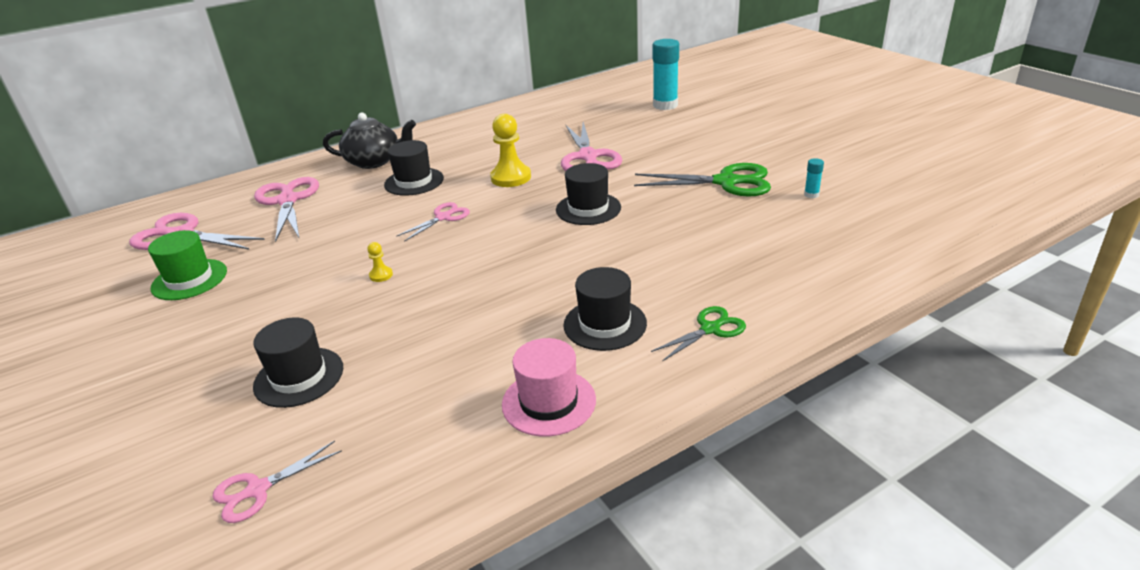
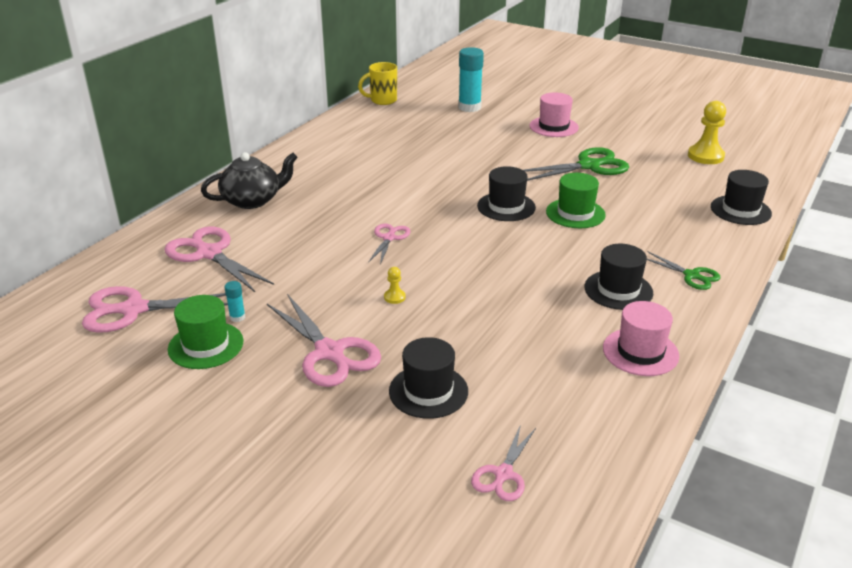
camera: 30 degrees left, 0 degrees up
black hat [384,140,444,196] -> black hat moved to [711,170,772,225]
yellow pawn [490,114,531,187] -> yellow pawn moved to [688,101,726,164]
pink scissors [561,122,622,171] -> pink scissors moved to [267,294,381,387]
green scissors [651,306,746,362] -> green scissors turned 105 degrees clockwise [647,252,720,290]
turquoise glue stick [804,158,824,198] -> turquoise glue stick moved to [224,281,245,322]
none -> yellow mug [358,62,397,105]
none -> pink hat [529,93,579,137]
none -> green hat [546,173,606,228]

